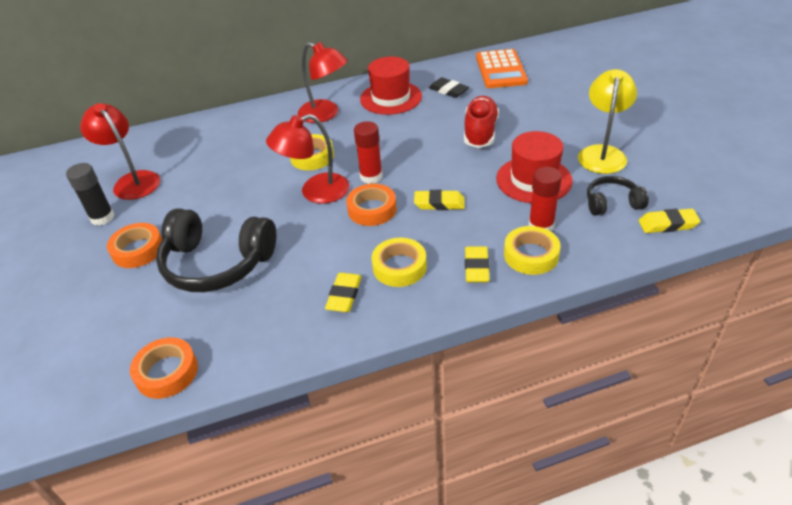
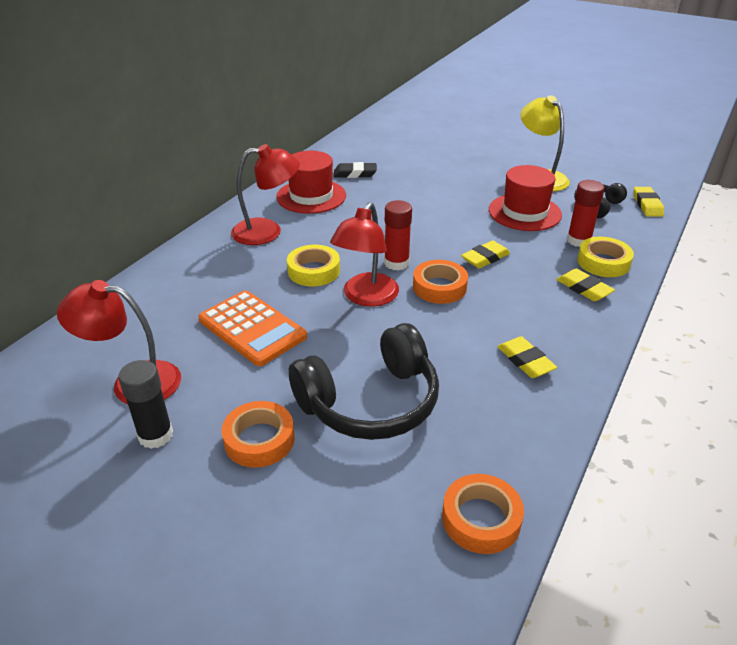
camera: 45 degrees left, 5 degrees down
yellow tape [372,238,427,287] -> none
red shoe [464,96,499,148] -> none
orange calculator [476,49,528,88] -> orange calculator moved to [198,290,307,366]
yellow eraser [639,209,701,233] -> yellow eraser turned 45 degrees counterclockwise [634,187,664,217]

